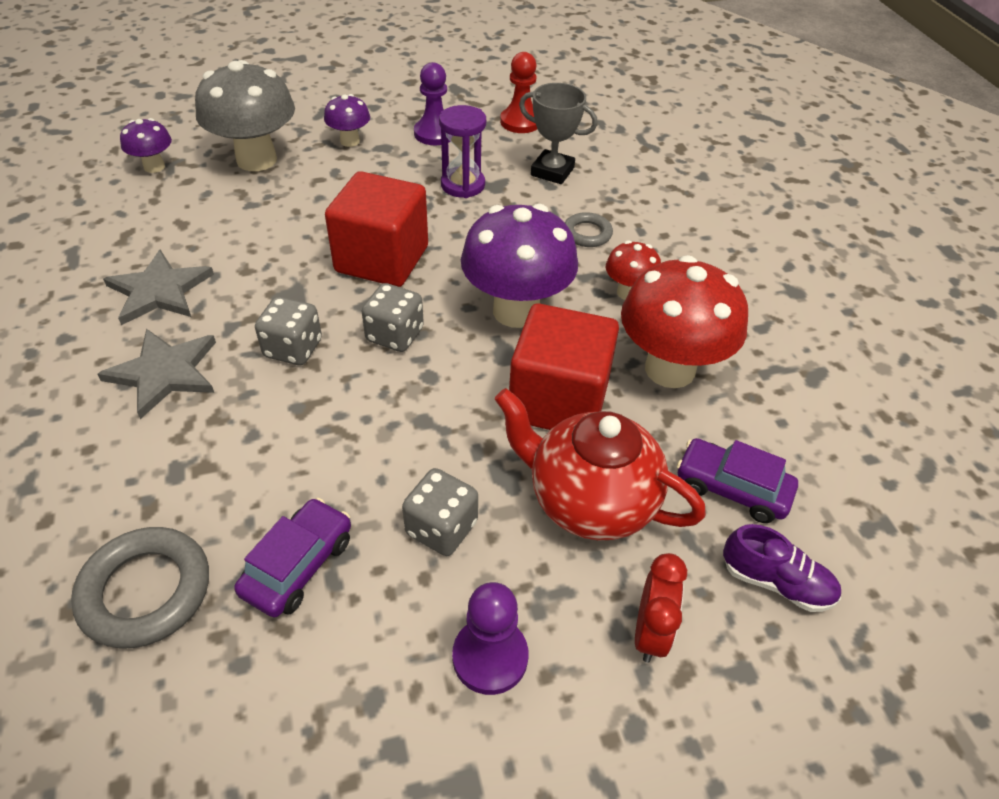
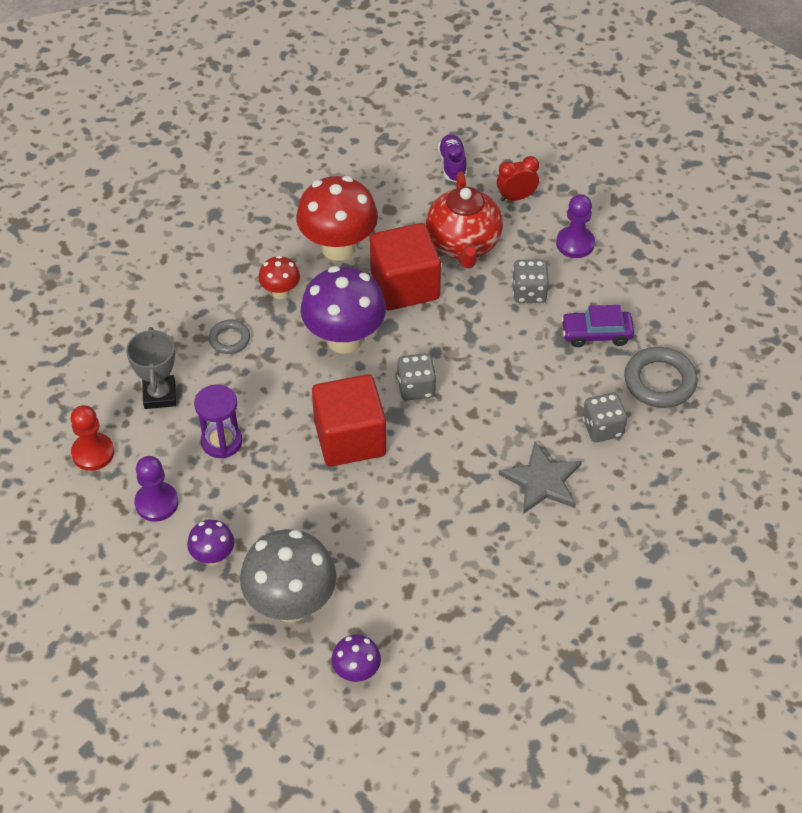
camera: 120 degrees left, 5 degrees up
grey star [103,250,214,325] -> none
grey dice [255,297,322,365] -> grey dice moved to [582,393,627,442]
purple car [677,438,798,523] -> none

